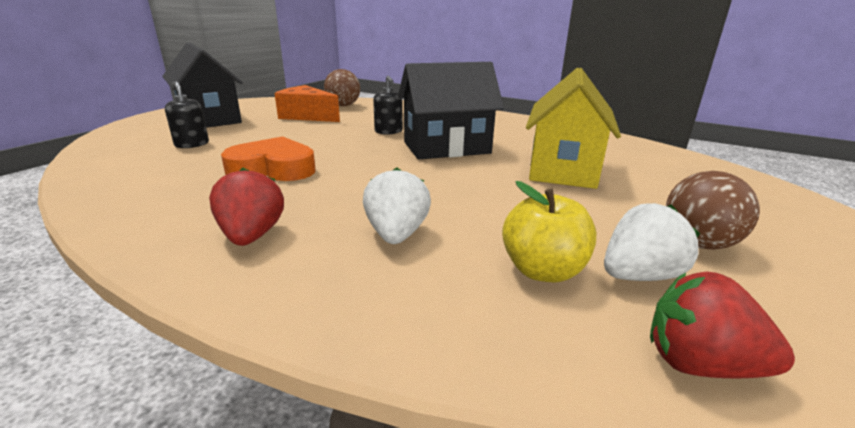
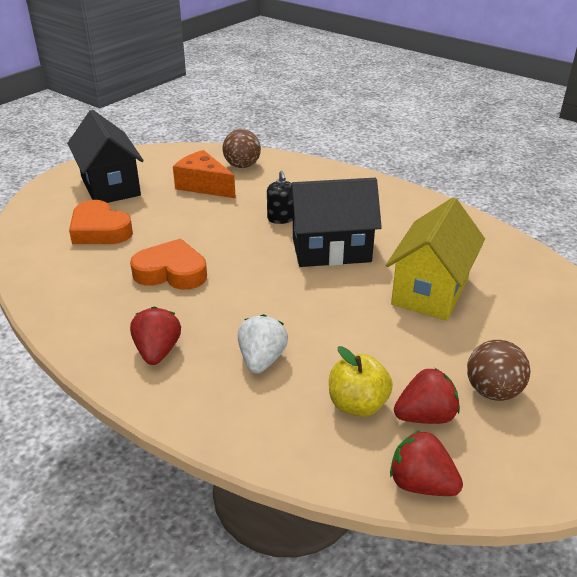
camera: 10 degrees right, 10 degrees up
black soap dispenser [165,82,209,148] -> orange heart [69,200,133,244]
white strawberry [604,203,700,281] -> red strawberry [394,368,460,424]

